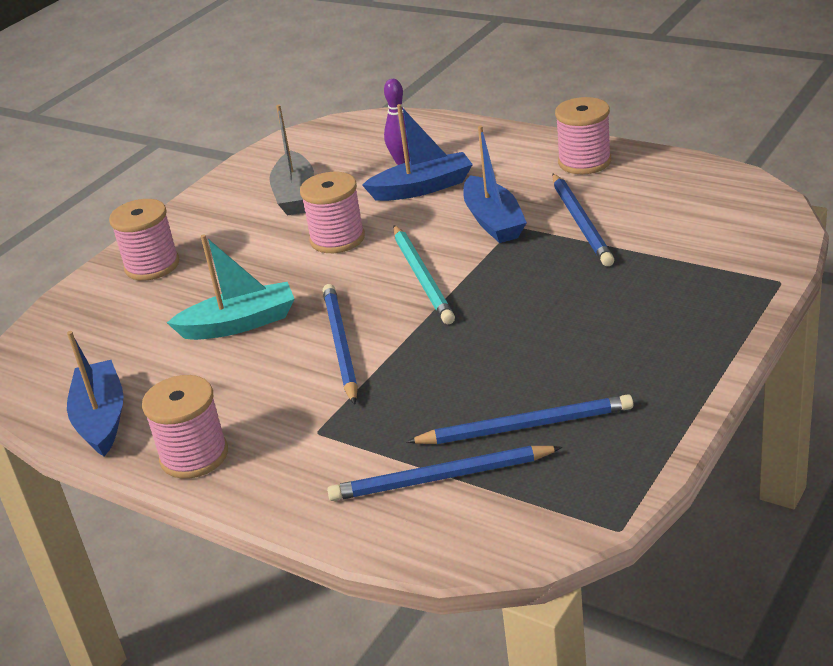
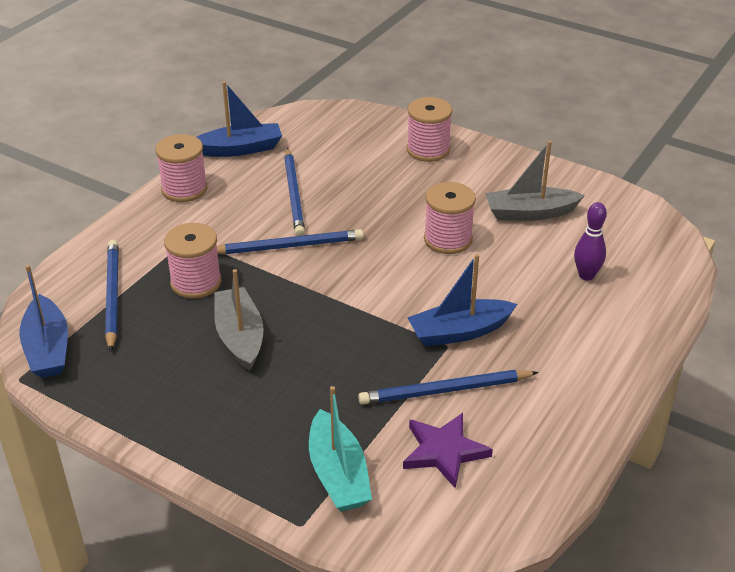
camera: 85 degrees right, 5 degrees up
turquoise boat [167,234,294,340] -> turquoise boat moved to [309,386,372,512]
blue boat [362,104,473,201] -> blue boat moved to [19,265,68,378]
turquoise pencil [393,225,455,324] -> none
blue pencil [407,394,633,444] -> blue pencil moved to [284,148,305,236]
pink spool [555,97,611,174] -> pink spool moved to [164,223,222,299]
none -> grey boat [214,269,264,371]
none -> purple star [403,413,493,488]

